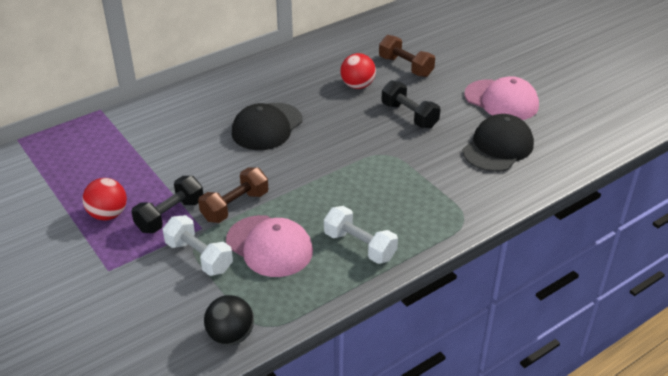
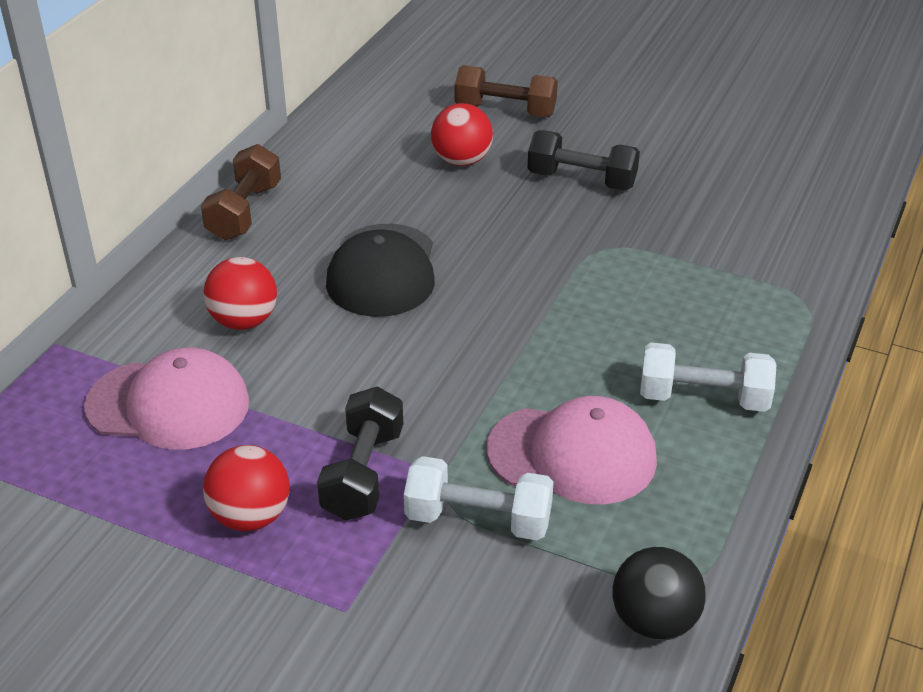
camera: 30 degrees left, 0 degrees up
brown dumbbell [198,167,268,223] -> brown dumbbell moved to [201,144,281,240]
black cap [463,114,534,172] -> none
pink cap [464,76,539,120] -> pink cap moved to [84,347,249,449]
none -> red ball [203,257,277,330]

